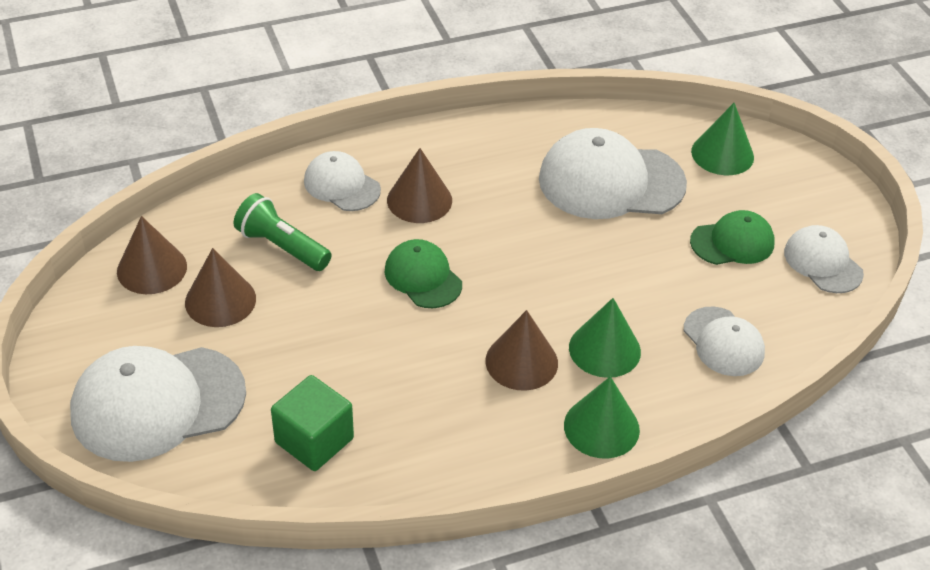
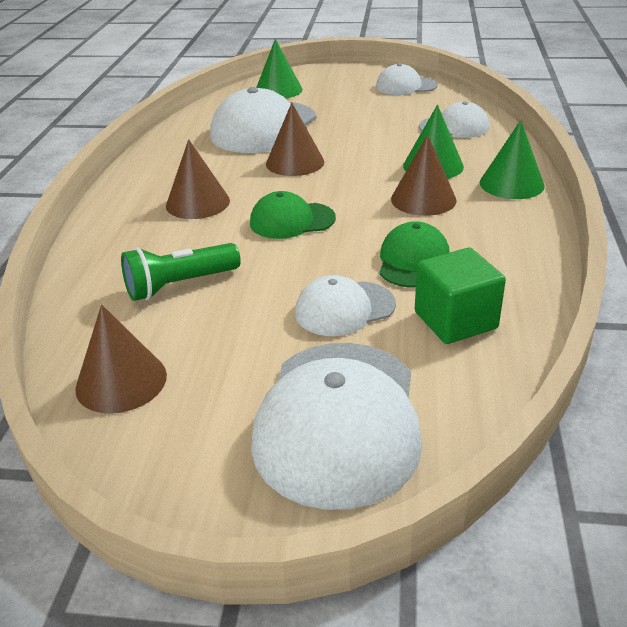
camera: 60 degrees left, 10 degrees down
brown cone [185,248,256,327] -> brown cone moved to [266,103,324,176]
white cap [304,151,381,211] -> white cap moved to [295,275,396,336]
green cap [690,210,775,265] -> green cap moved to [379,221,450,288]

